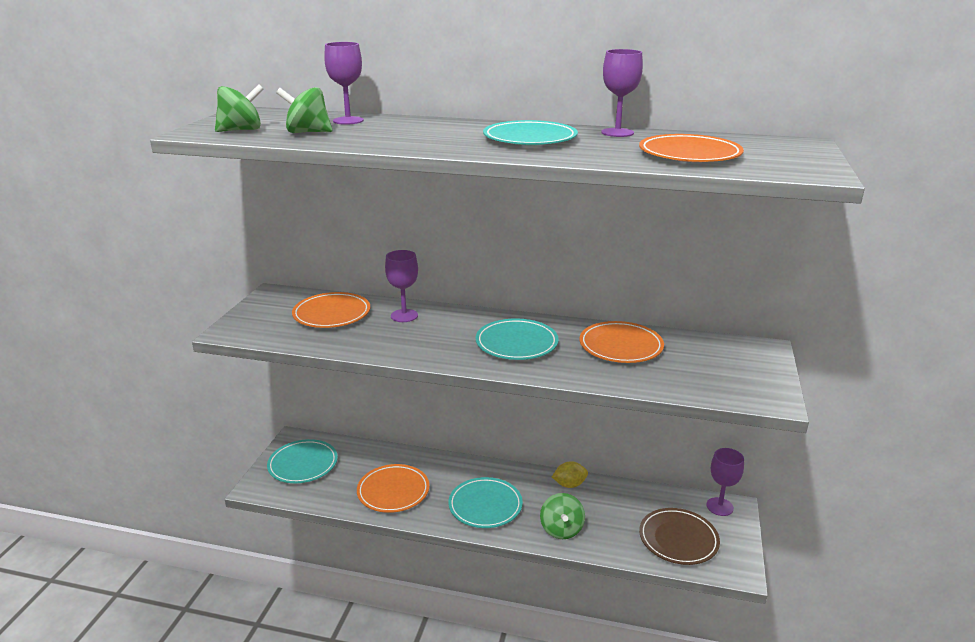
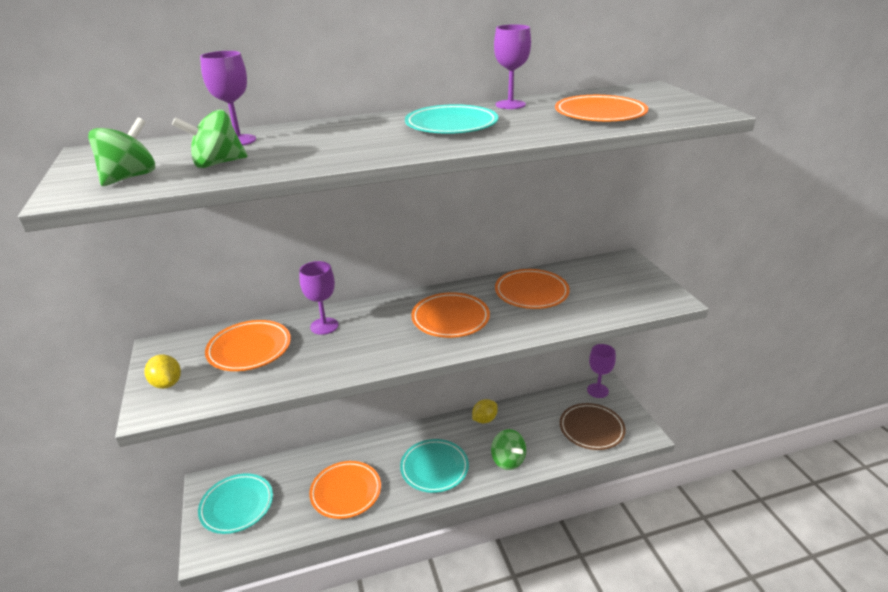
camera: 30 degrees left, 5 degrees up
turquoise plate [476,319,559,360] -> orange plate [411,292,490,338]
none -> yellow lemon [145,354,181,389]

